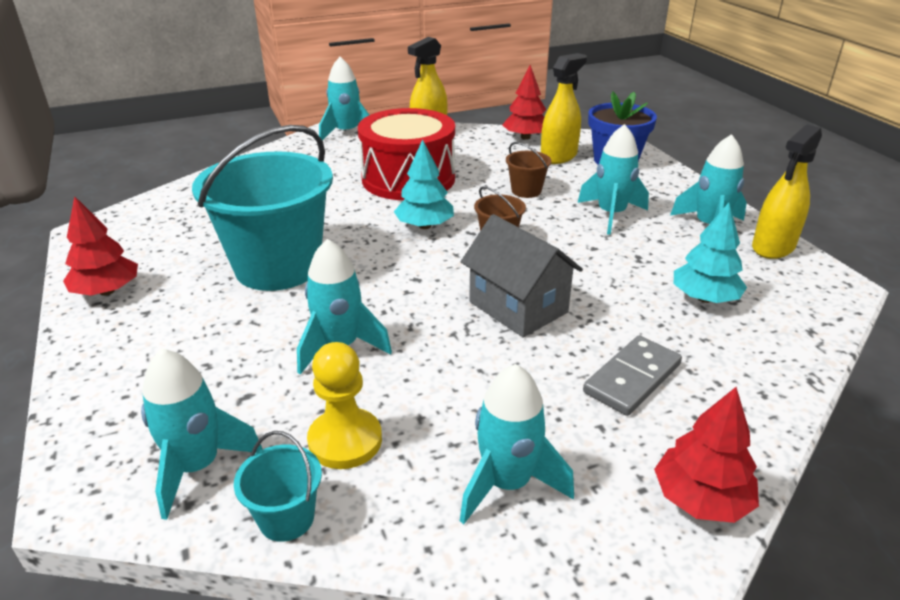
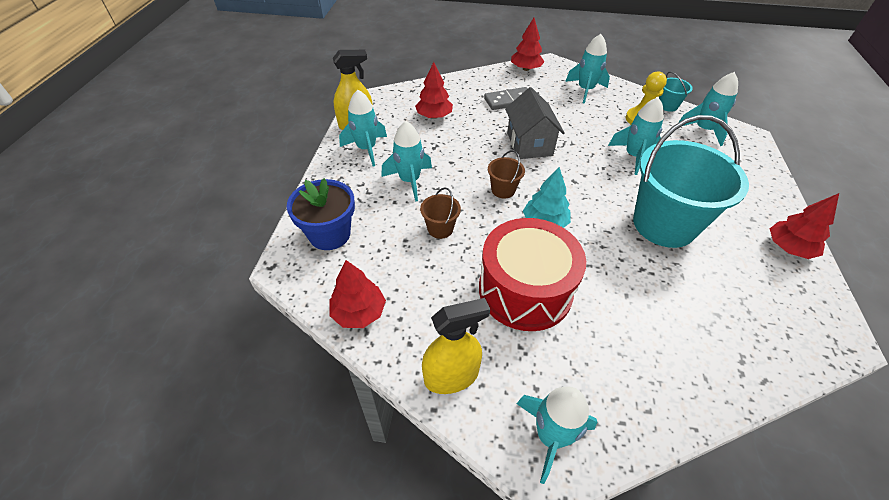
camera: 150 degrees left, 15 degrees up
yellow spray bottle [541,53,587,164] -> none
turquoise tree [674,203,747,303] -> red tree [415,62,453,119]

